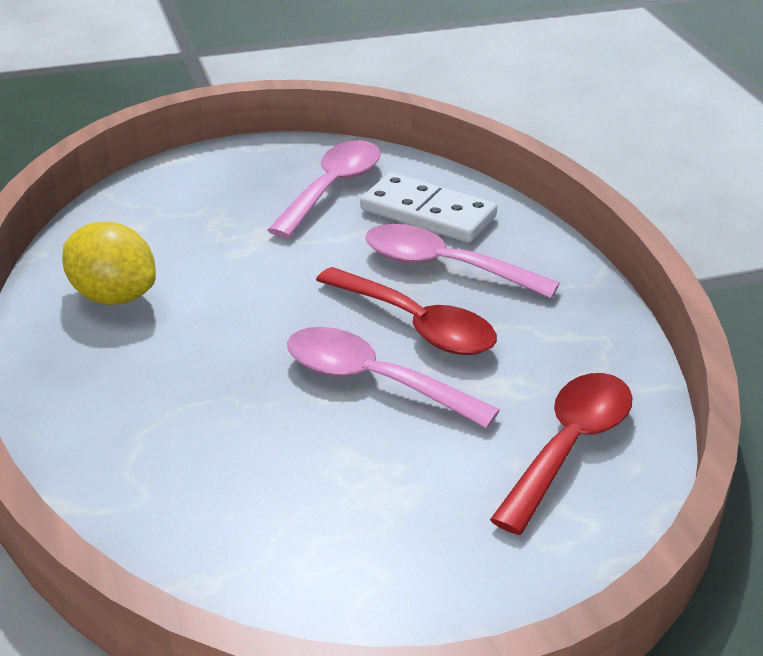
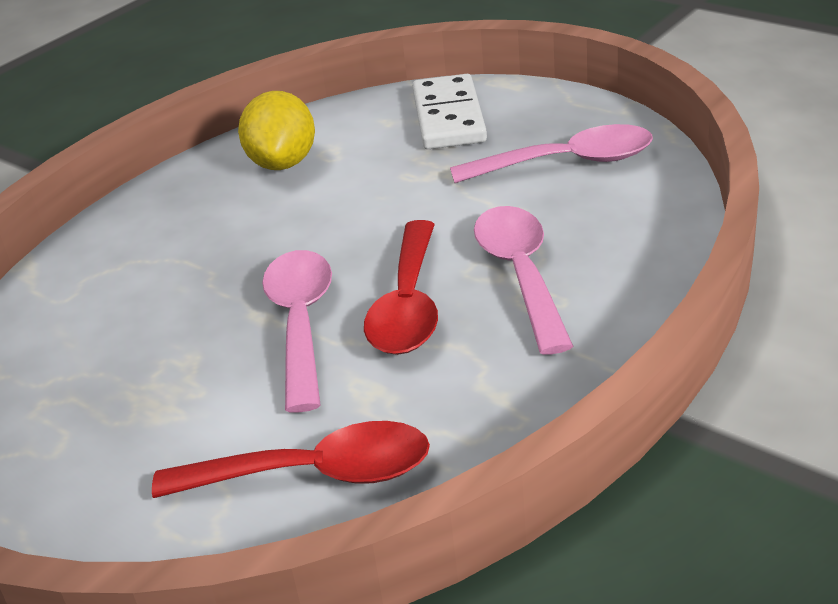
camera: 60 degrees right, 0 degrees up
white domino [360,173,497,243] -> white domino moved to [412,74,487,149]

